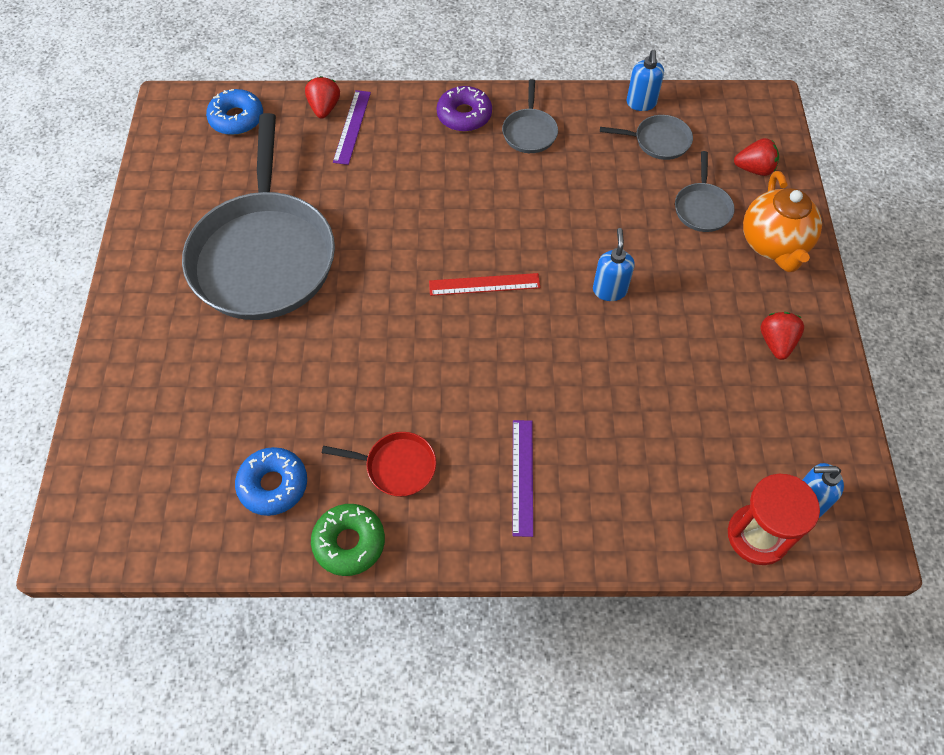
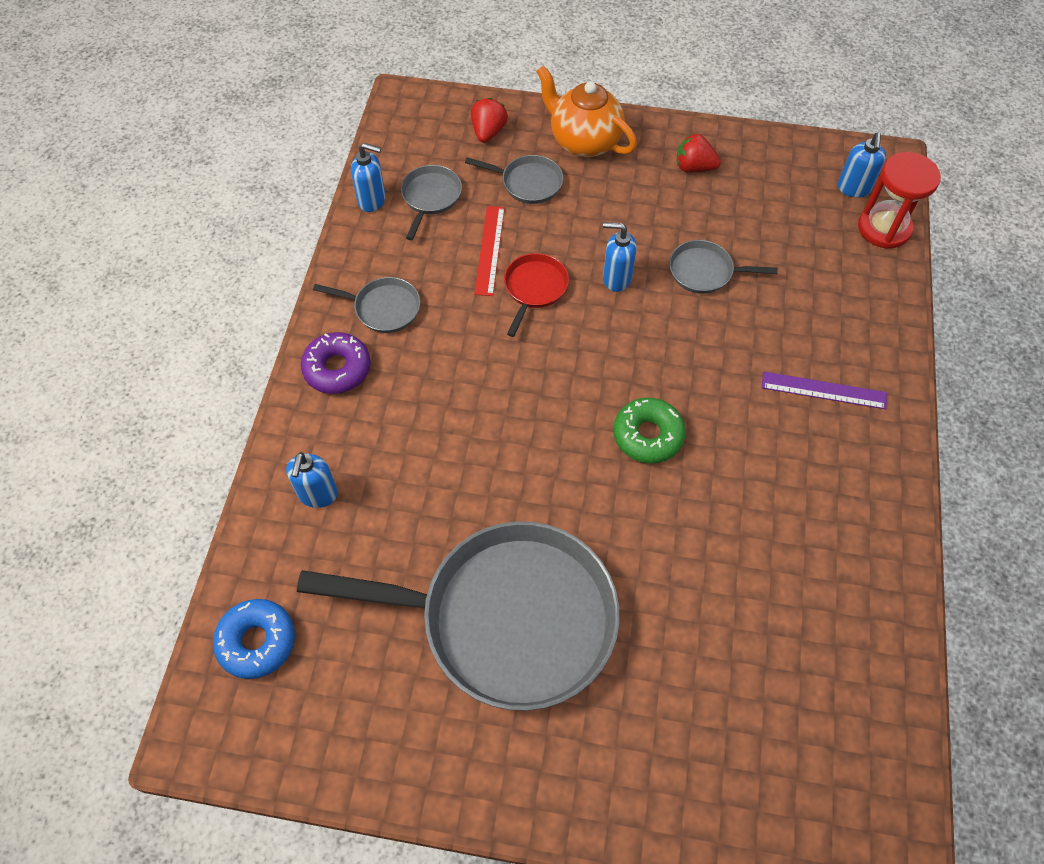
camera: 80 degrees left, 0 degrees up
blue donut [235,447,307,516] -> none
red strawberry [305,76,340,119] -> none
green donut [311,504,385,576] -> green donut moved to [613,398,686,464]
red pan [322,432,436,497] -> red pan moved to [504,253,569,337]
purple ruler [333,90,371,165] -> blue soap dispenser [286,452,338,508]
red ruler [429,273,540,296] -> red ruler moved to [474,206,505,296]
orange teapot [743,171,822,272] -> orange teapot turned 150 degrees counterclockwise [536,65,637,158]
none -> grey pan [669,240,778,294]

